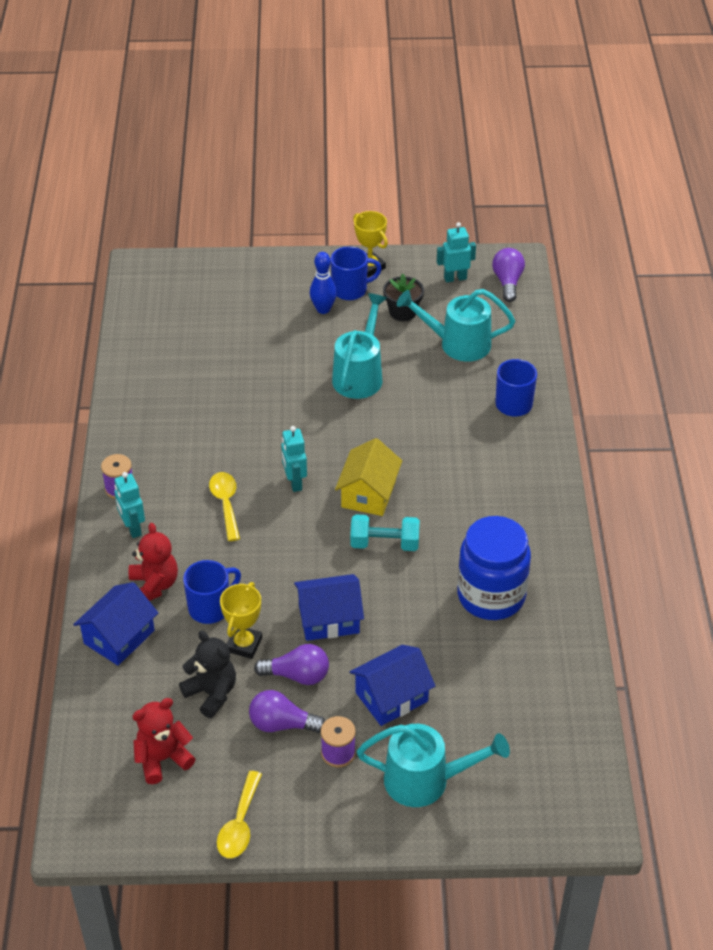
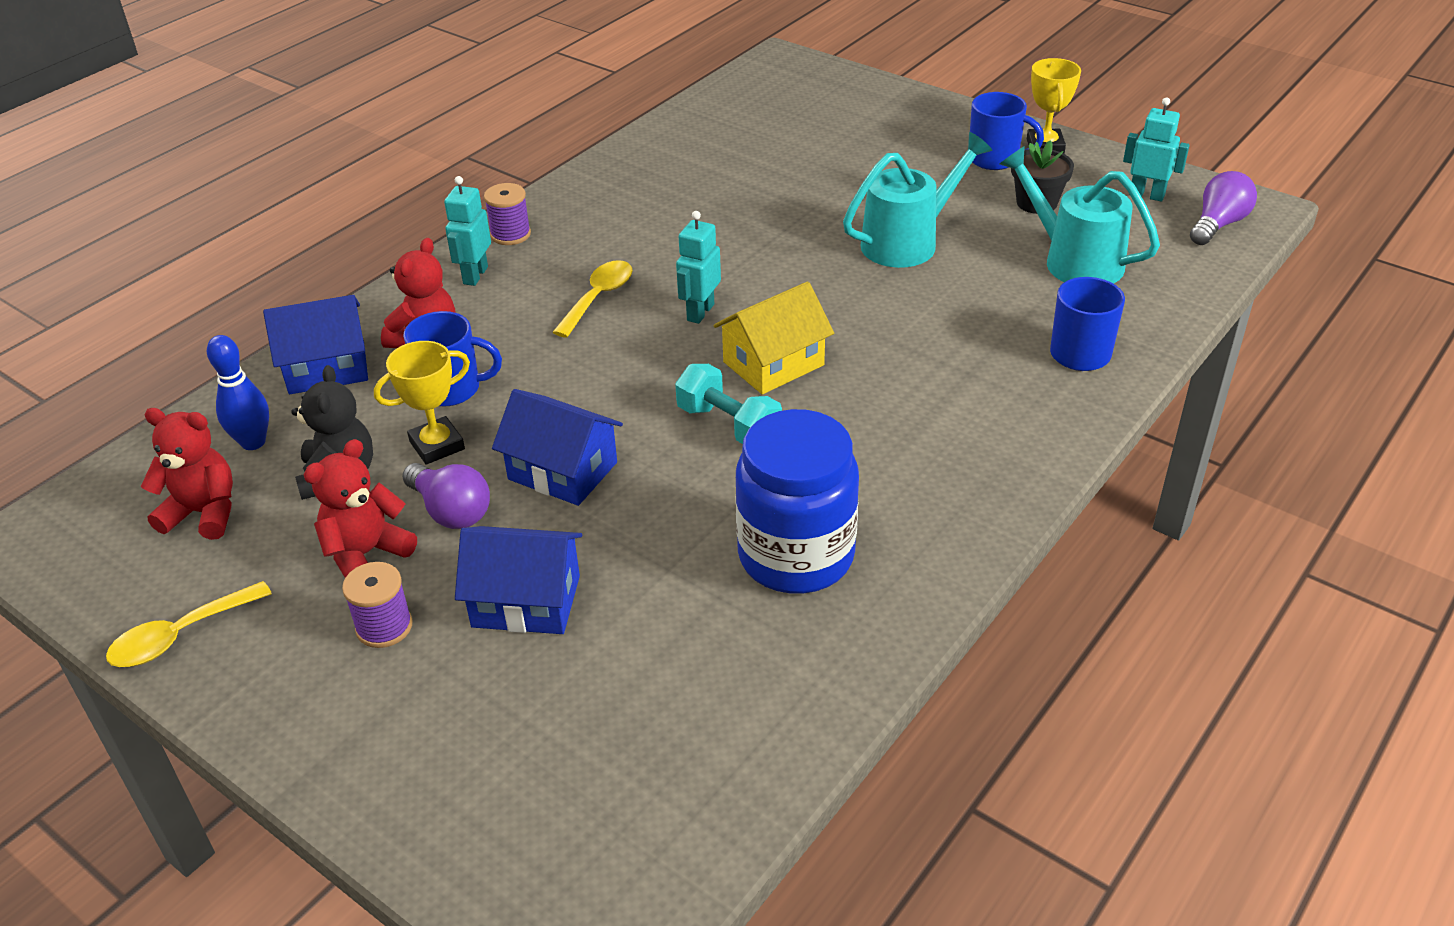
camera: 40 degrees right, 5 degrees down
purple light bulb [249,690,325,733] -> red teddy bear [304,439,417,578]
blue bowling pin [310,252,337,314] -> blue bowling pin moved to [207,335,269,450]
turquoise watering can [357,724,510,807] -> none

